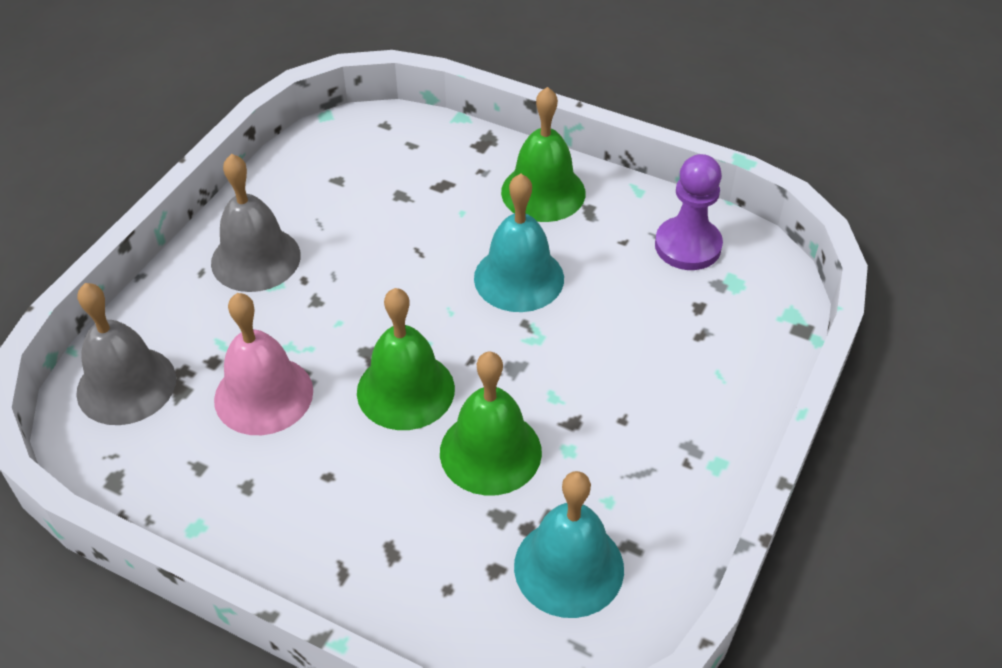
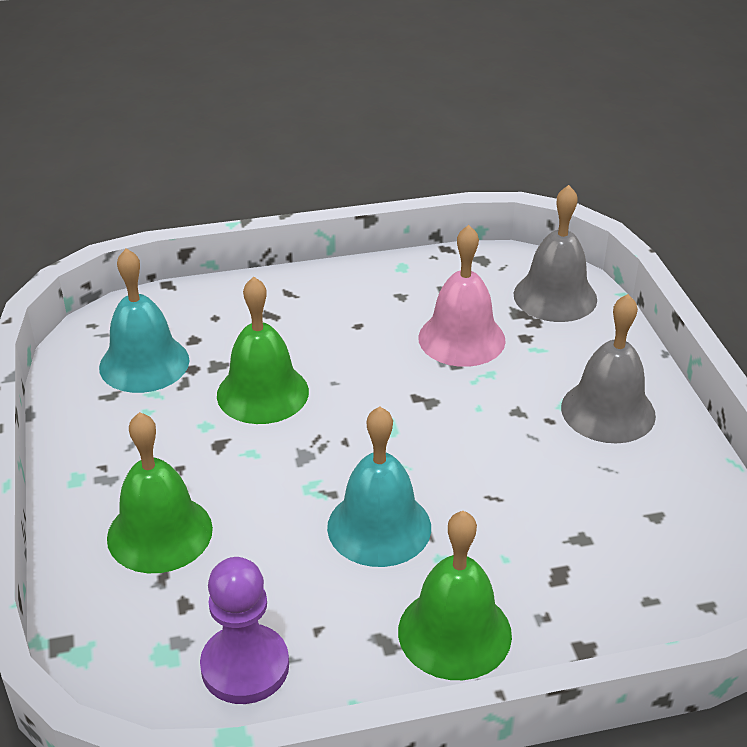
camera: 140 degrees right, 10 degrees down
green bell [357,288,455,430] -> green bell moved to [107,412,213,573]

